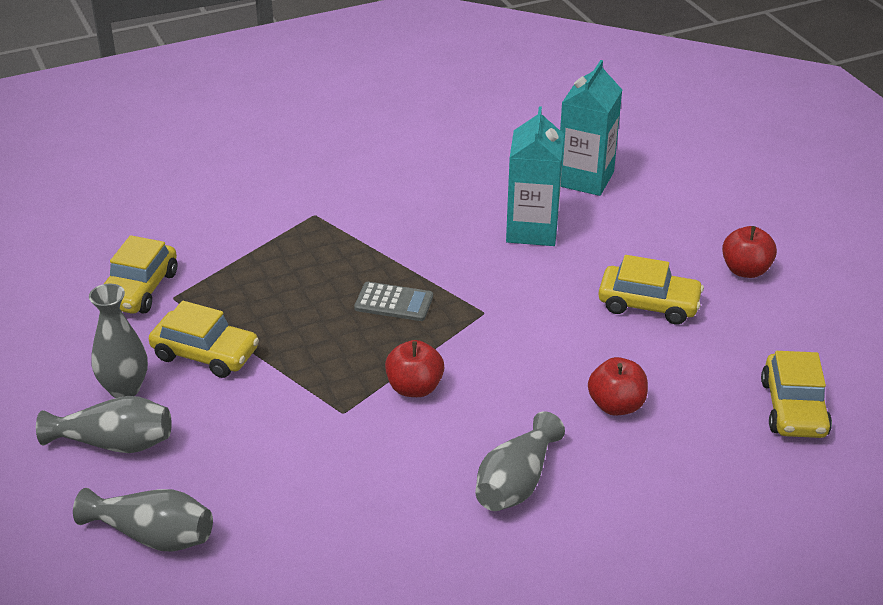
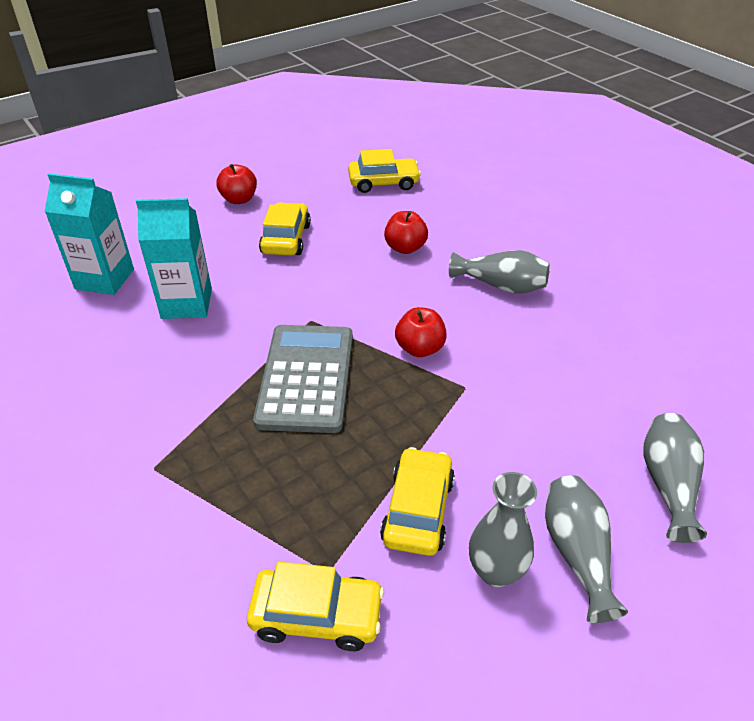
camera: 100 degrees left, 5 degrees up
grey calculator [354,282,433,321] -> grey calculator [253,325,353,433], size x2.00

